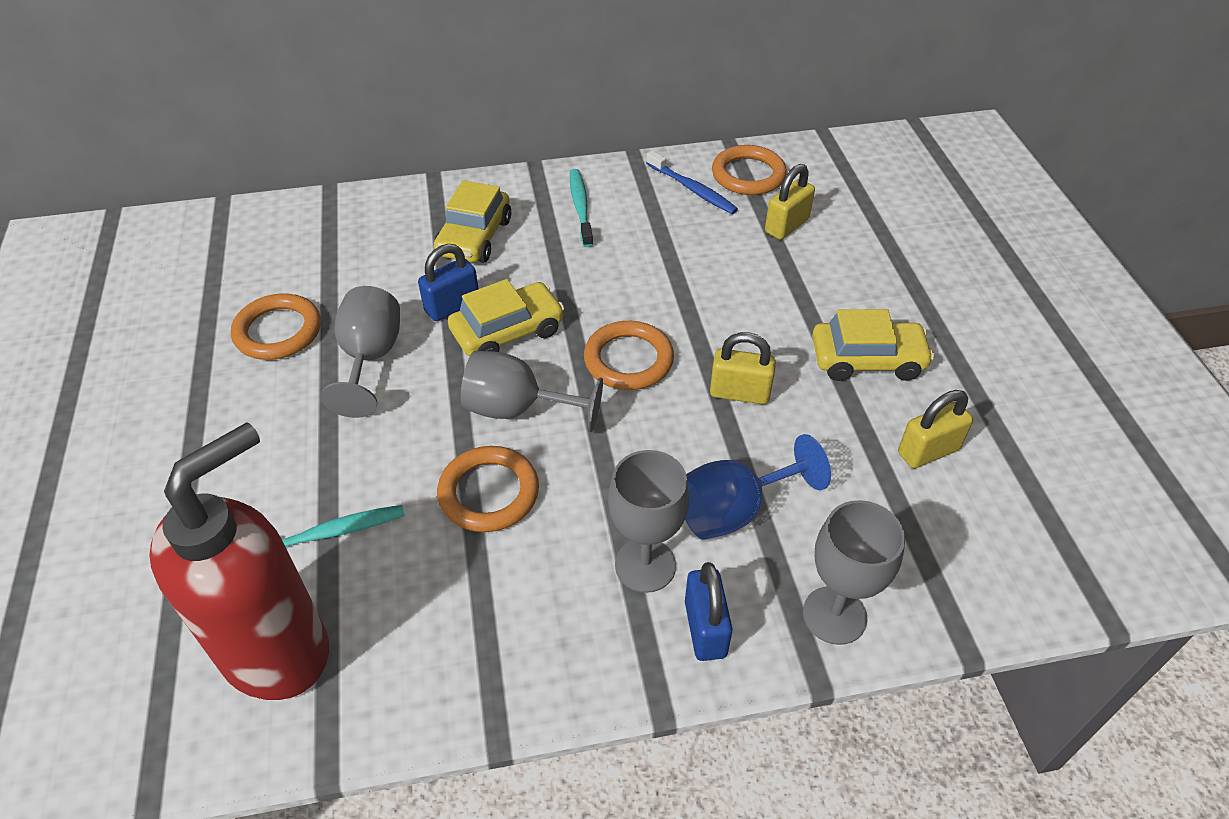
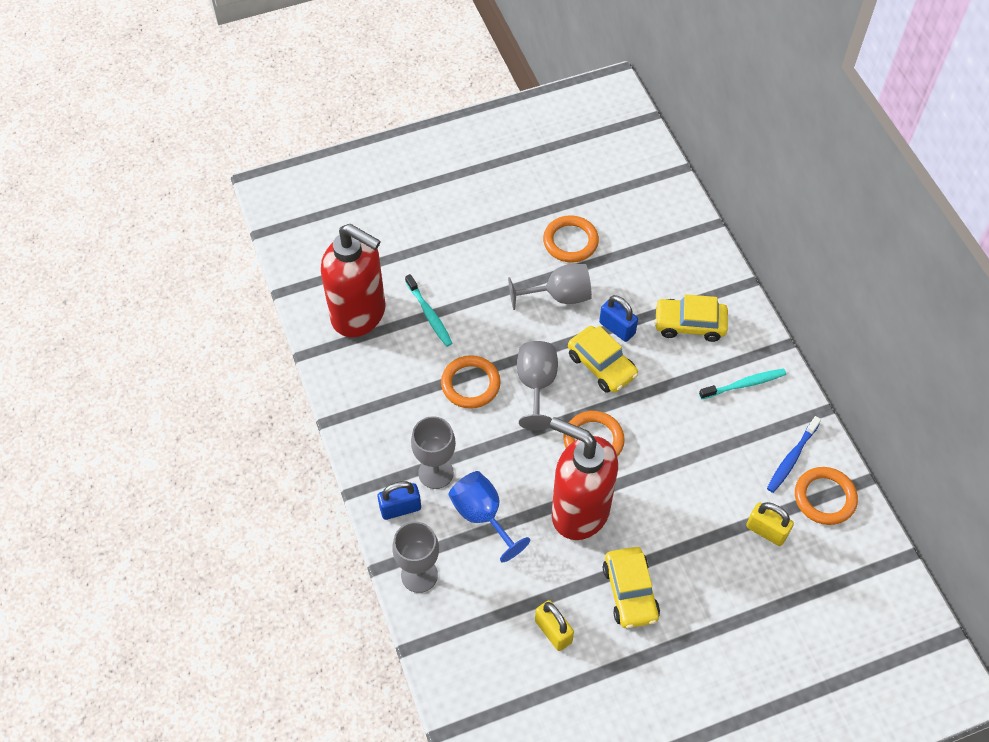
camera: 80 degrees right, 10 degrees up
yellow padlock [710,332,776,404] -> red soap dispenser [550,417,618,540]

